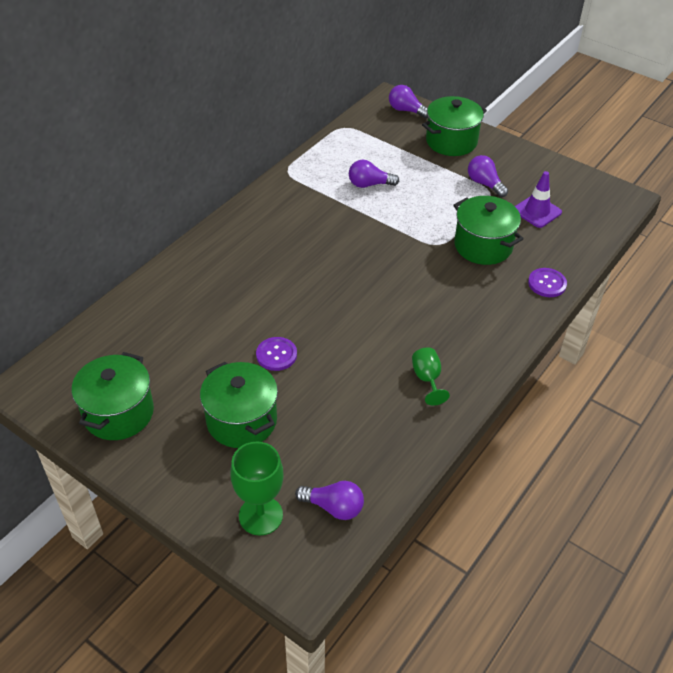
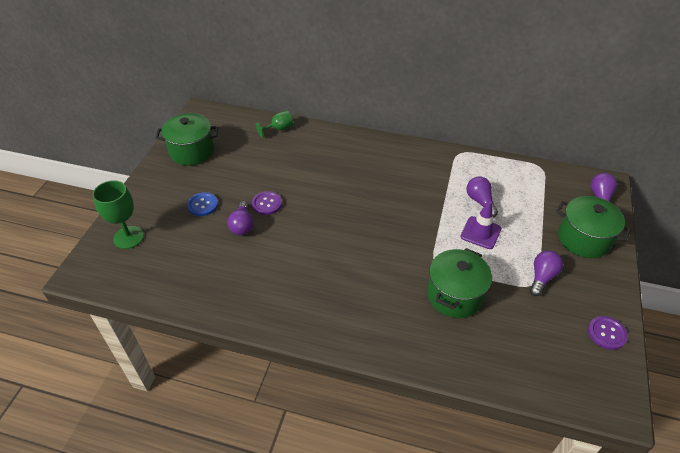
camera: 70 degrees right, 0 degrees up
green pot [200,362,278,448] -> blue button [187,192,218,216]
purple light bulb [295,481,364,520] -> purple light bulb moved to [227,201,254,235]
green goblet [412,347,450,406] -> green goblet moved to [256,111,293,138]
purple traffic cone [515,171,562,228] -> purple traffic cone moved to [460,201,501,249]
purple button [528,268,567,297] -> purple button moved to [588,316,628,350]

